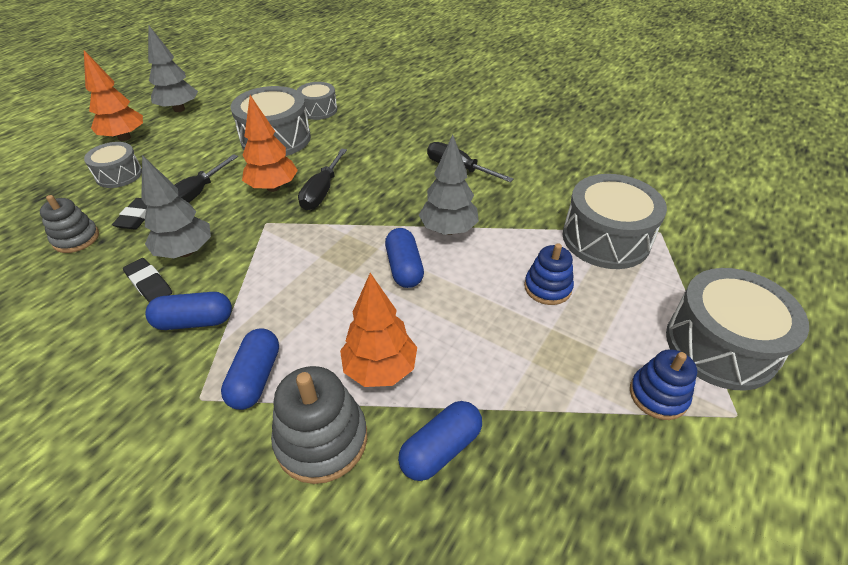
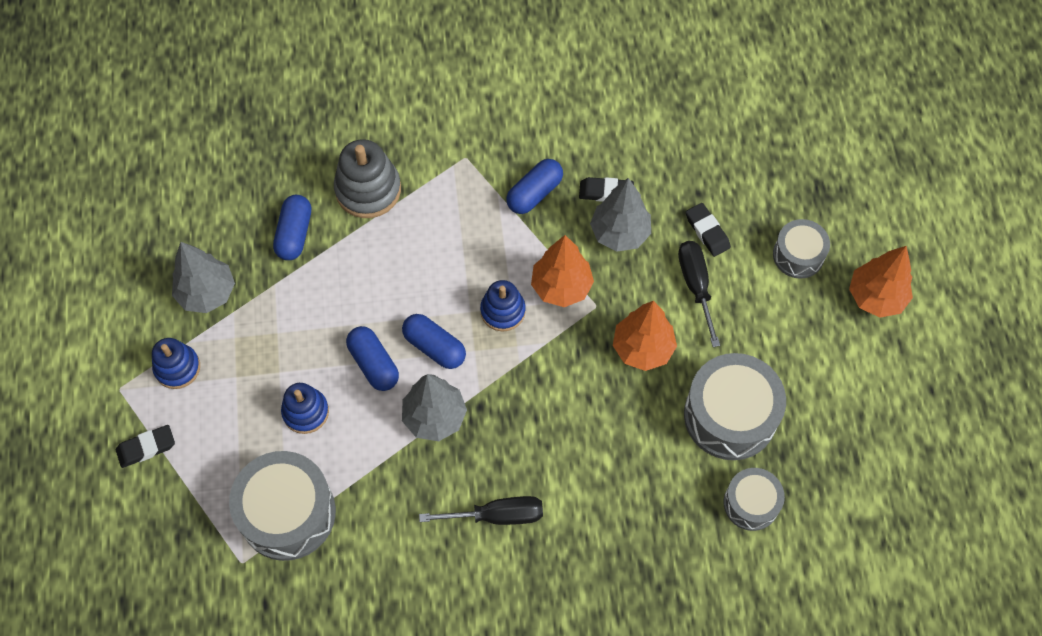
camera: 140 degrees right, 20 degrees up
grey stacking toy [40,195,99,253] -> none
grey tree [148,24,198,112] -> grey tree moved to [172,242,235,313]
blue capsule [221,328,279,410] -> blue capsule moved to [346,326,399,391]
black screwdriver [298,148,347,210] -> none
orange tree [340,273,417,387] -> orange tree moved to [531,235,594,307]
grey drum [666,268,809,391] -> black eraser [116,425,175,468]
none -> blue stacking toy [480,280,526,332]

